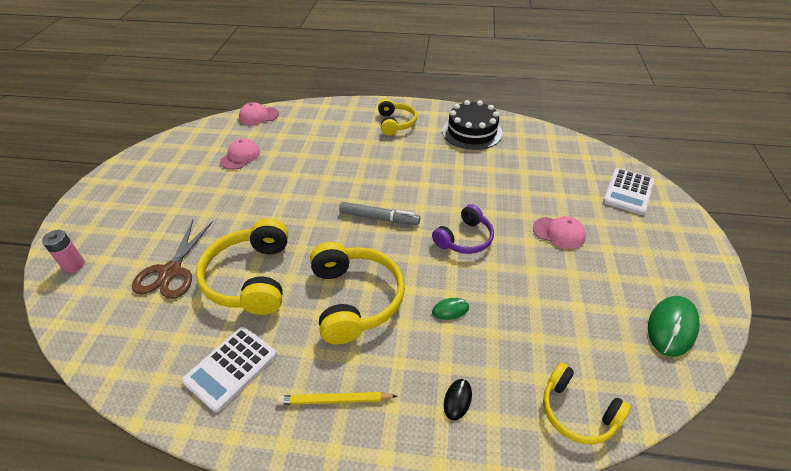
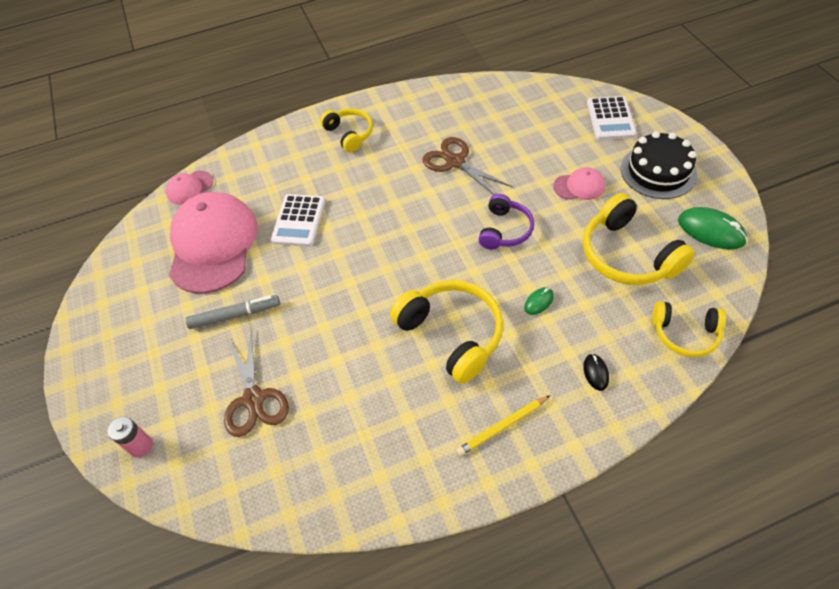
camera: 25 degrees left, 10 degrees up
white calculator [182,327,277,413] -> white calculator moved to [271,194,325,247]
yellow headphones [196,219,288,315] -> yellow headphones moved to [583,193,695,285]
pink cap [220,138,260,170] -> pink cap [169,192,258,294], size x2.25
grey marker [339,202,420,225] -> grey marker moved to [185,295,280,329]
black cake [442,100,503,150] -> black cake moved to [621,131,697,199]
green mouse [648,296,700,357] -> green mouse turned 60 degrees counterclockwise [678,207,747,249]
none -> brown scissors [422,137,512,195]

